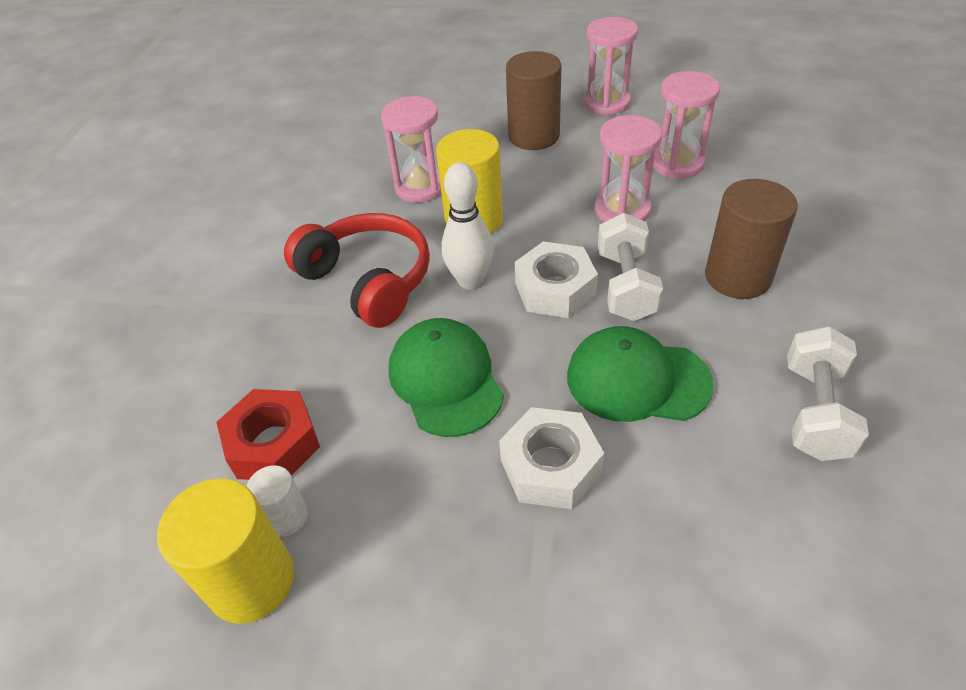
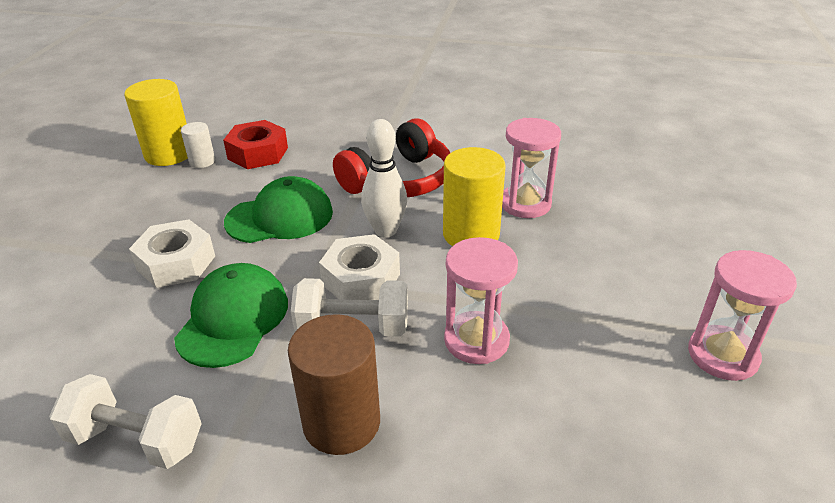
camera: 90 degrees right, 10 degrees down
brown cylinder [506,51,562,150] -> none
pink hourglass [653,71,720,179] -> none

